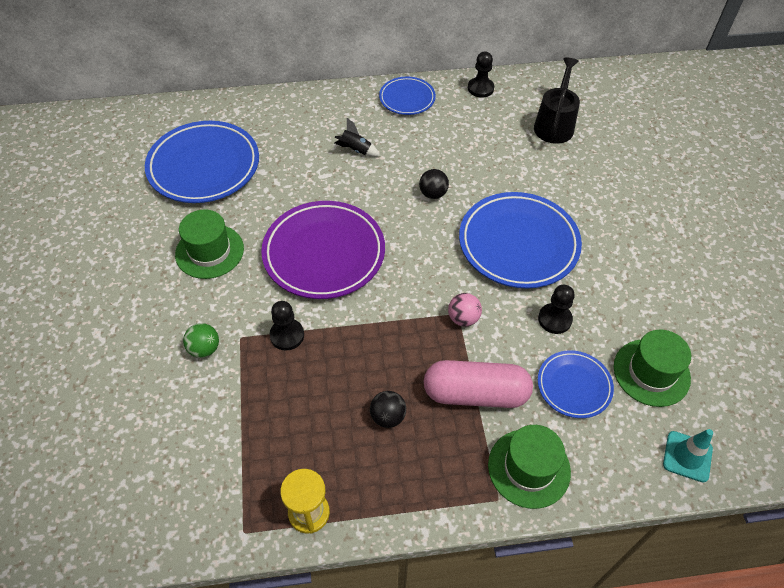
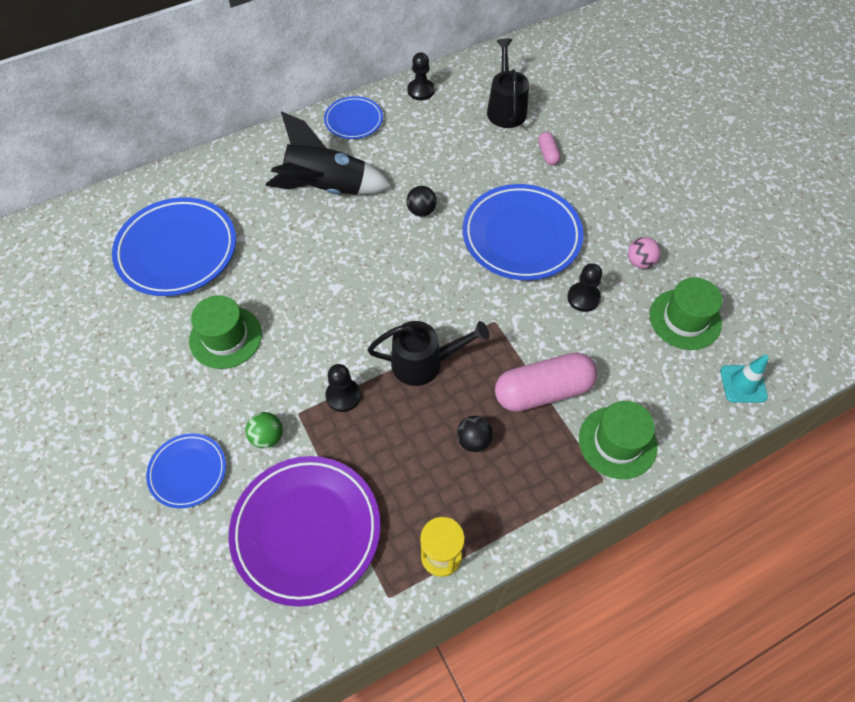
camera: 20 degrees left, 5 degrees up
purple plate [261,201,385,299] -> purple plate moved to [228,456,380,607]
black rocket [335,118,380,157] -> black rocket [266,111,392,195], size x2.43
pink ball [448,293,482,327] -> pink ball moved to [628,237,661,269]
blue plate [538,350,614,418] -> blue plate moved to [146,433,226,508]
none -> black watering can [368,321,490,386]
none -> pink capsule [538,132,560,165]

